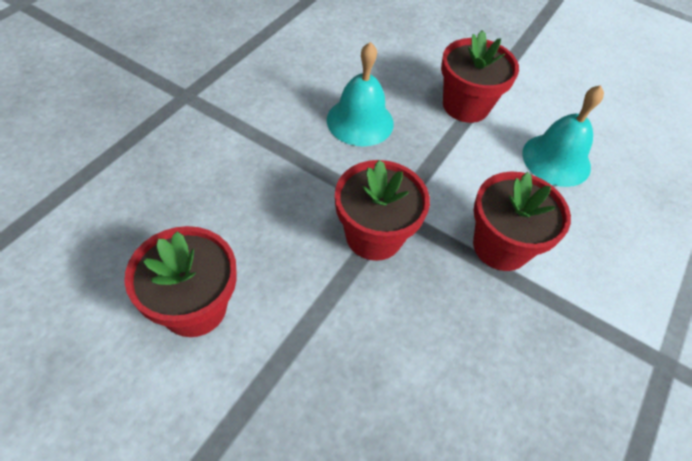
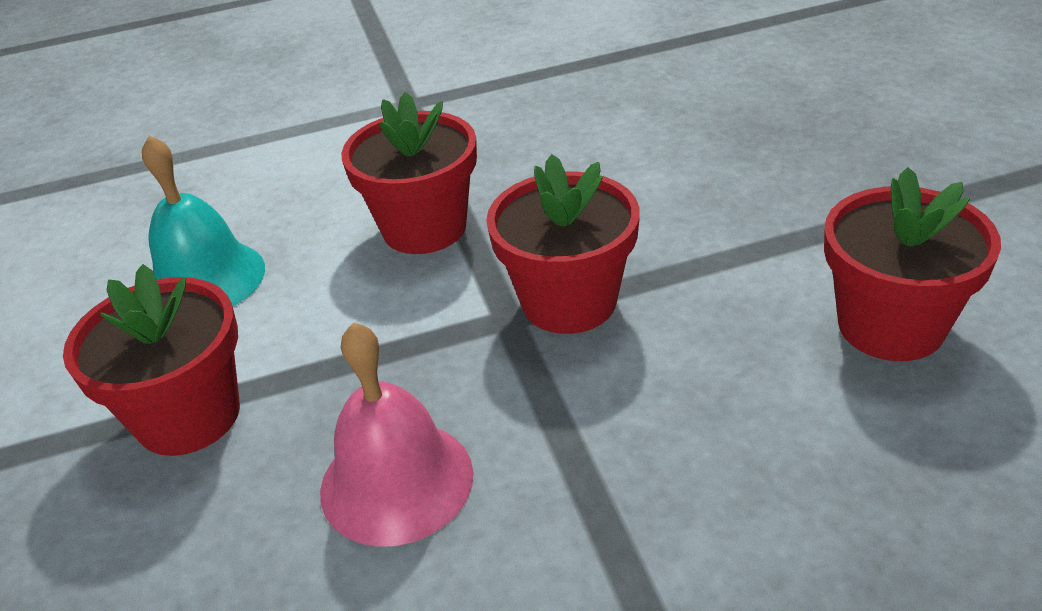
camera: 130 degrees left, 15 degrees down
turquoise bell [327,42,394,147] -> pink bell [320,322,474,547]

